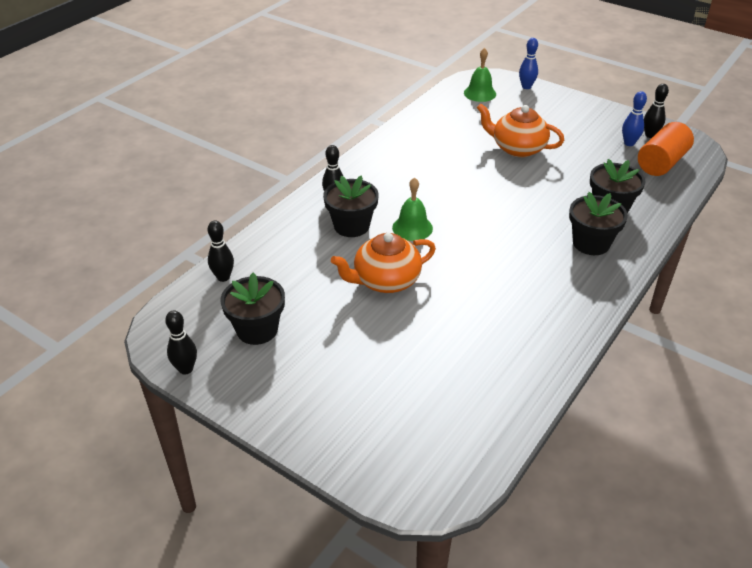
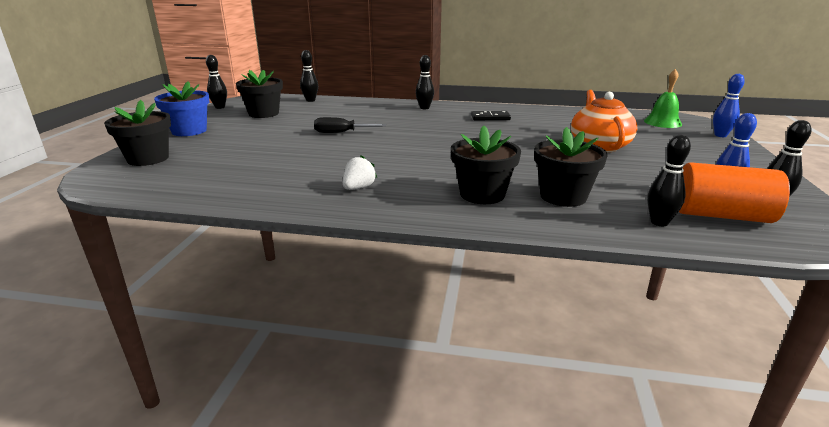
camera: 65 degrees right, 15 degrees down
black flower pot [323,176,379,237] -> black flower pot moved to [104,100,171,166]
orange teapot [331,233,436,293] -> black screwdriver [314,117,386,133]
green bell [392,177,433,241] -> none
none -> blue flower pot [154,81,209,136]
none -> white strawberry [343,155,377,190]
none -> black domino [471,111,511,120]
none -> black bowling pin [647,135,691,226]

